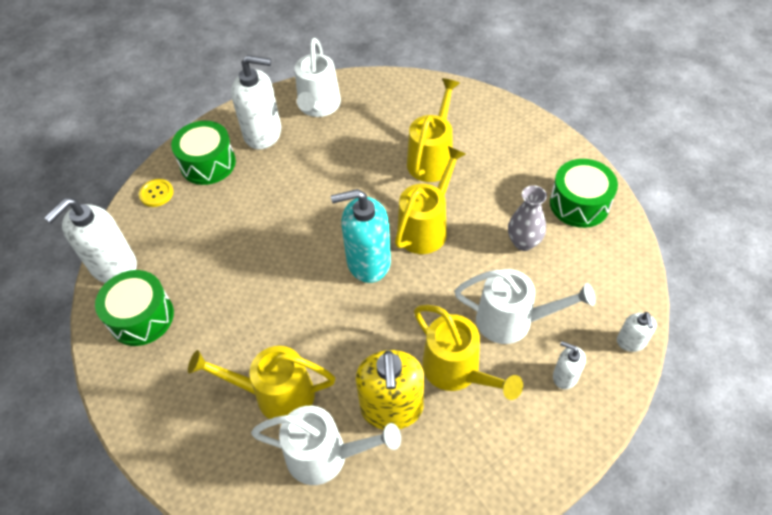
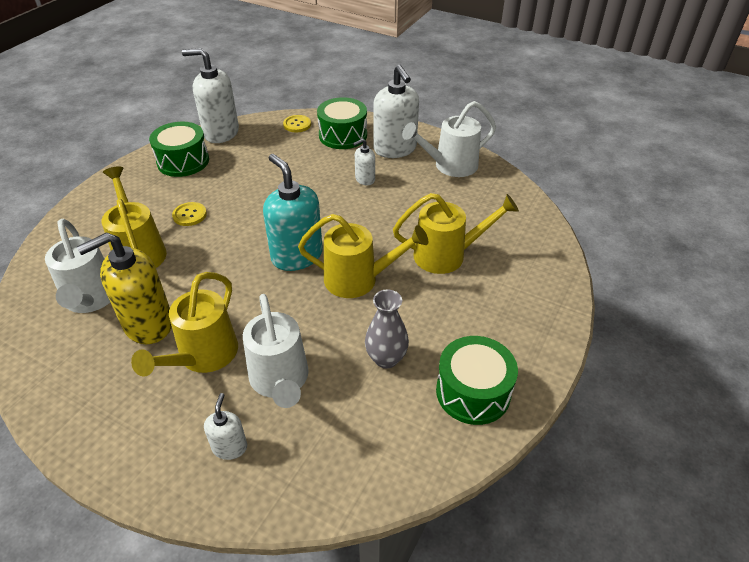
camera: 60 degrees right, 10 degrees down
white soap dispenser [617,312,657,352] -> white soap dispenser moved to [353,139,375,185]
none -> yellow button [172,202,207,226]

